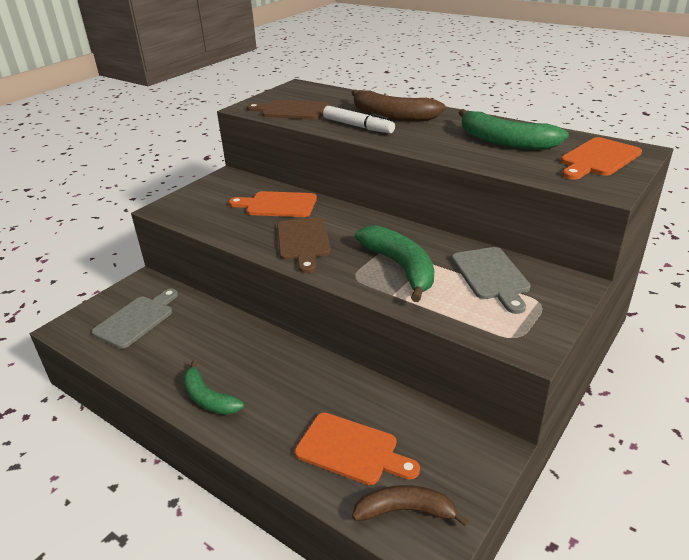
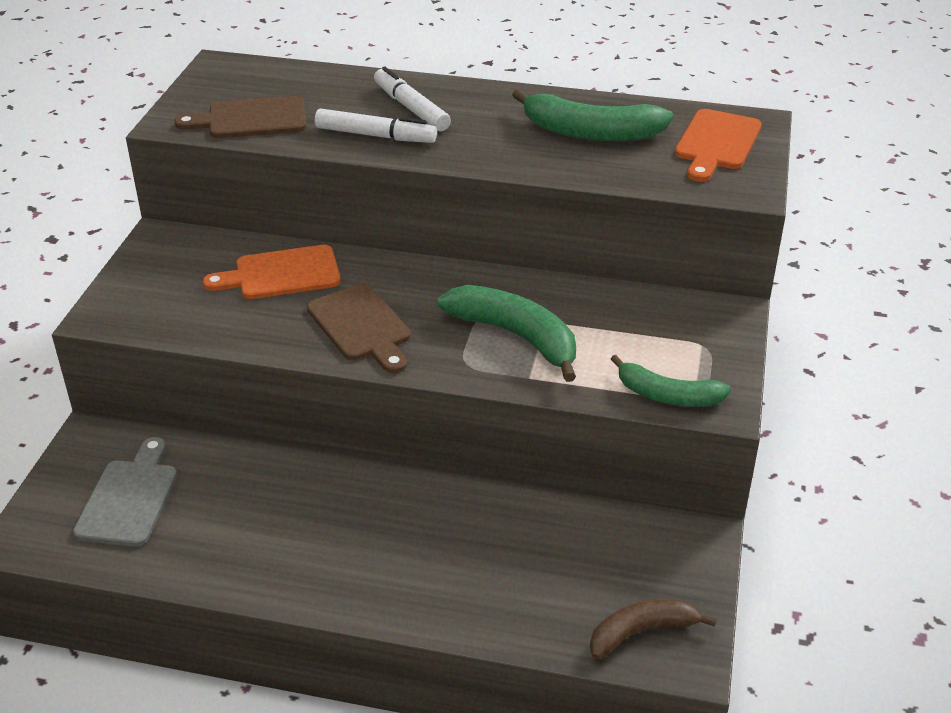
camera: 25 degrees left, 5 degrees up
green banana [183,360,244,415] -> green banana moved to [611,355,731,407]
orange cutting board [295,413,420,485] -> none
brown banana [352,89,446,121] -> white marker [374,67,451,131]
grey cutting board [452,247,531,314] -> none

